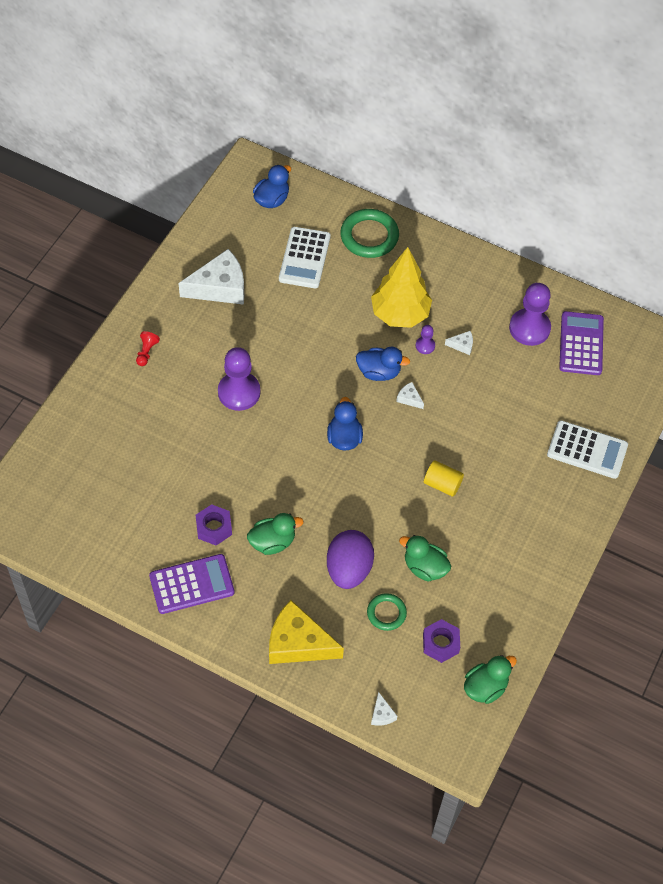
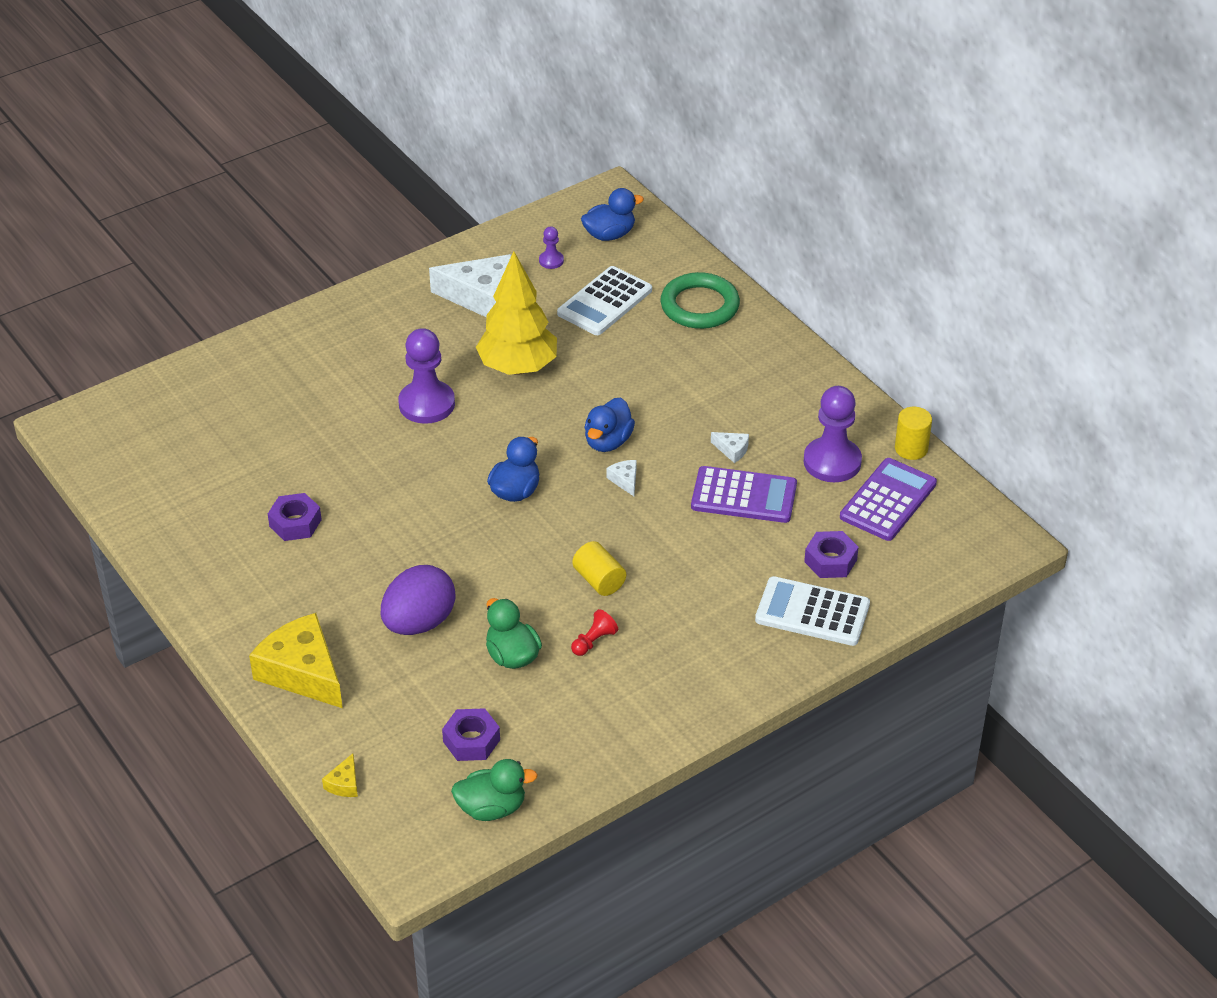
camera: 30 degrees right, 15 degrees down
red pawn [136,331,160,366] -> red pawn moved to [571,609,618,656]
purple calculator [149,554,235,614] -> purple calculator moved to [691,466,797,523]
green duck [247,513,304,555] -> none
blue duck [356,347,410,381] -> blue duck turned 75 degrees clockwise [584,398,635,452]
green ring [367,593,407,631] -> none
yellow tree [371,247,432,328] -> yellow tree moved to [476,251,557,375]
white cheese [371,692,397,726] -> yellow cheese [322,753,358,797]
purple pawn [416,325,435,354] -> purple pawn moved to [539,226,564,269]
white calculator [547,420,628,479] -> white calculator turned 150 degrees clockwise [755,576,870,646]
none -> purple nut [804,531,858,578]
none -> yellow cylinder [895,407,932,460]

